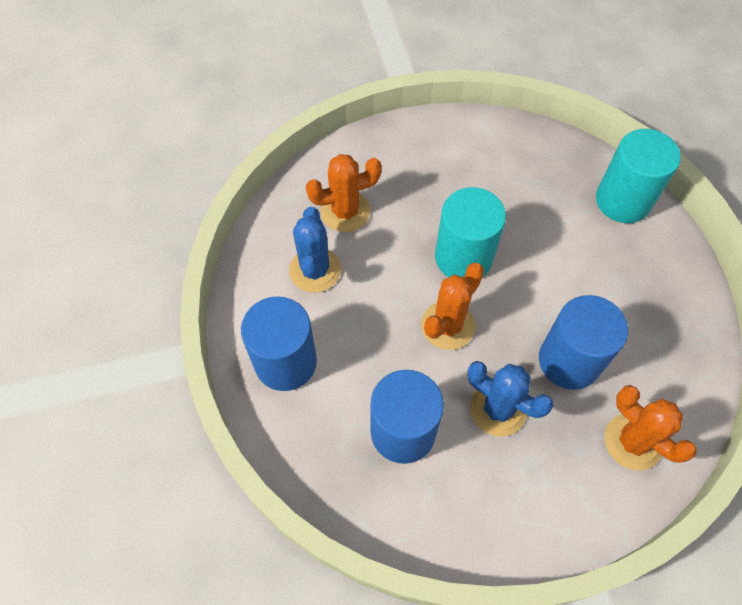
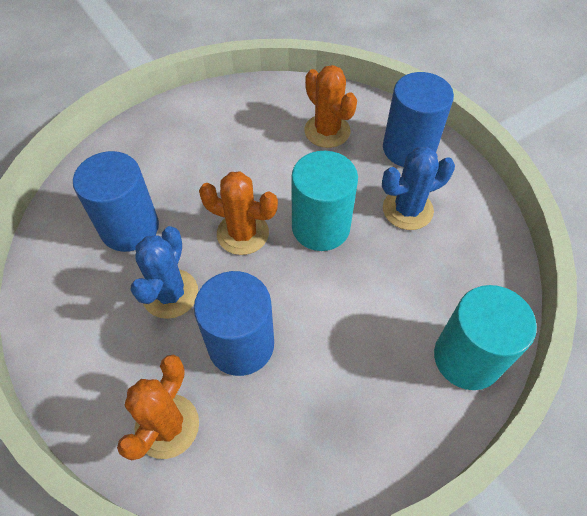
camera: 70 degrees right, 5 degrees down
blue cylinder [241,296,317,391] -> blue cylinder moved to [383,72,454,167]
blue cactus [289,207,341,293] -> blue cactus moved to [382,147,455,230]

